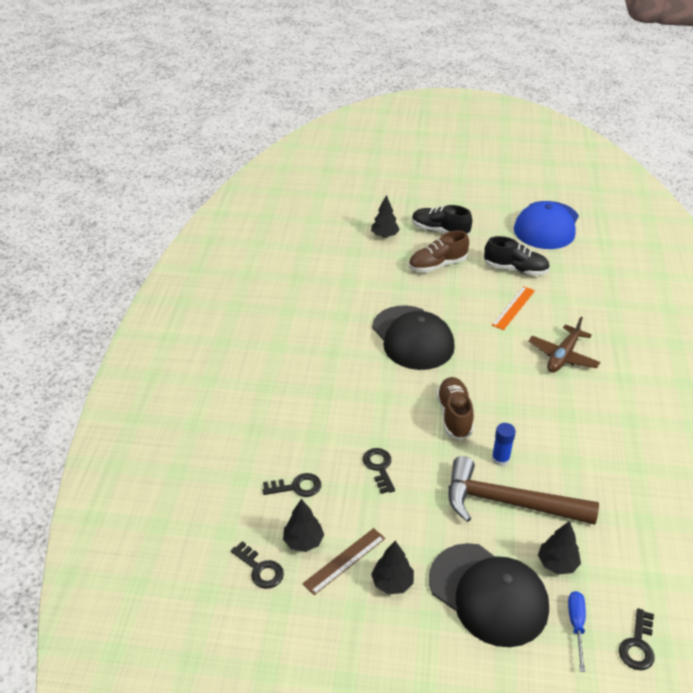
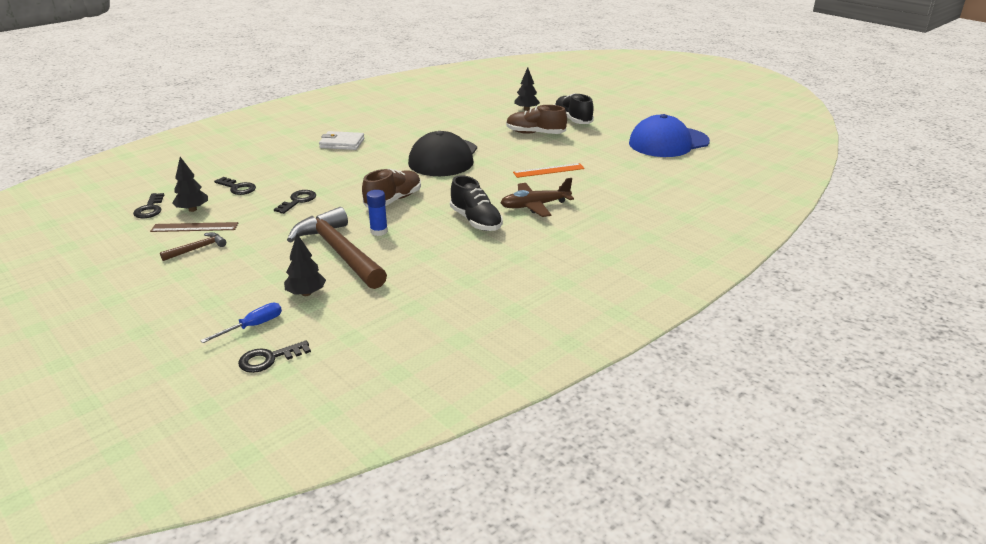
camera: 40 degrees right, 10 degrees down
black tree [371,541,414,594] -> brown hammer [160,232,226,261]
black cap [429,543,549,647] -> none
black shoe [484,236,550,276] -> black shoe moved to [450,175,503,231]
none -> white wallet [319,131,365,150]

